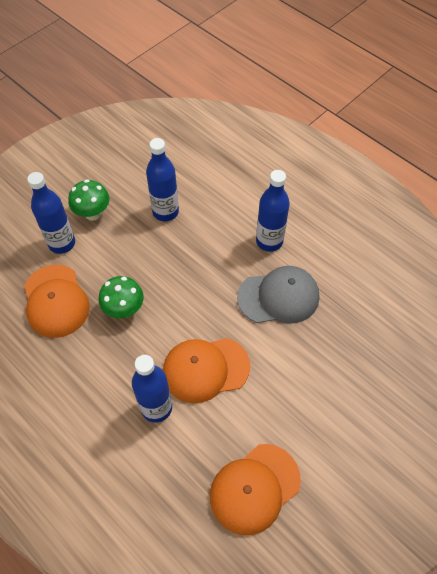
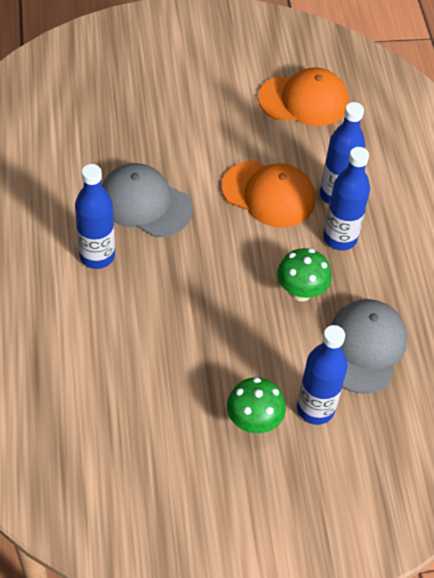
camera: 145 degrees left, 5 degrees down
orange cap [24,265,90,338] -> grey cap [330,299,407,394]
blue bottle [146,138,179,221] -> blue bottle moved to [323,147,370,251]

